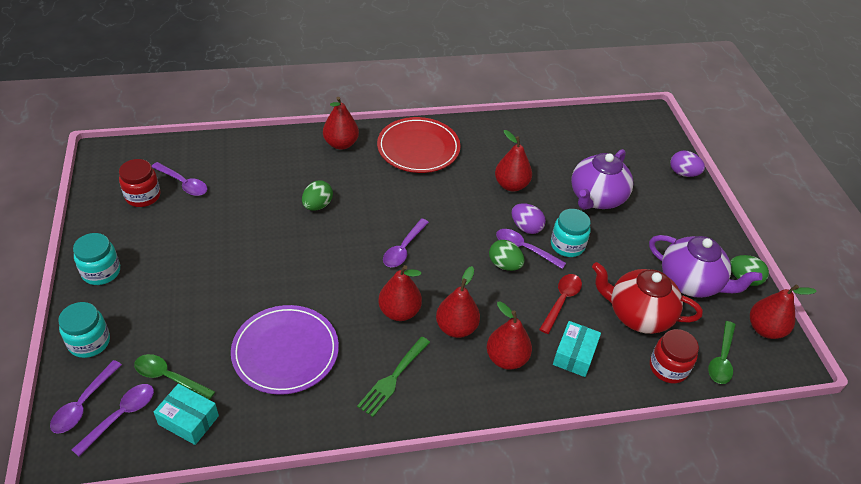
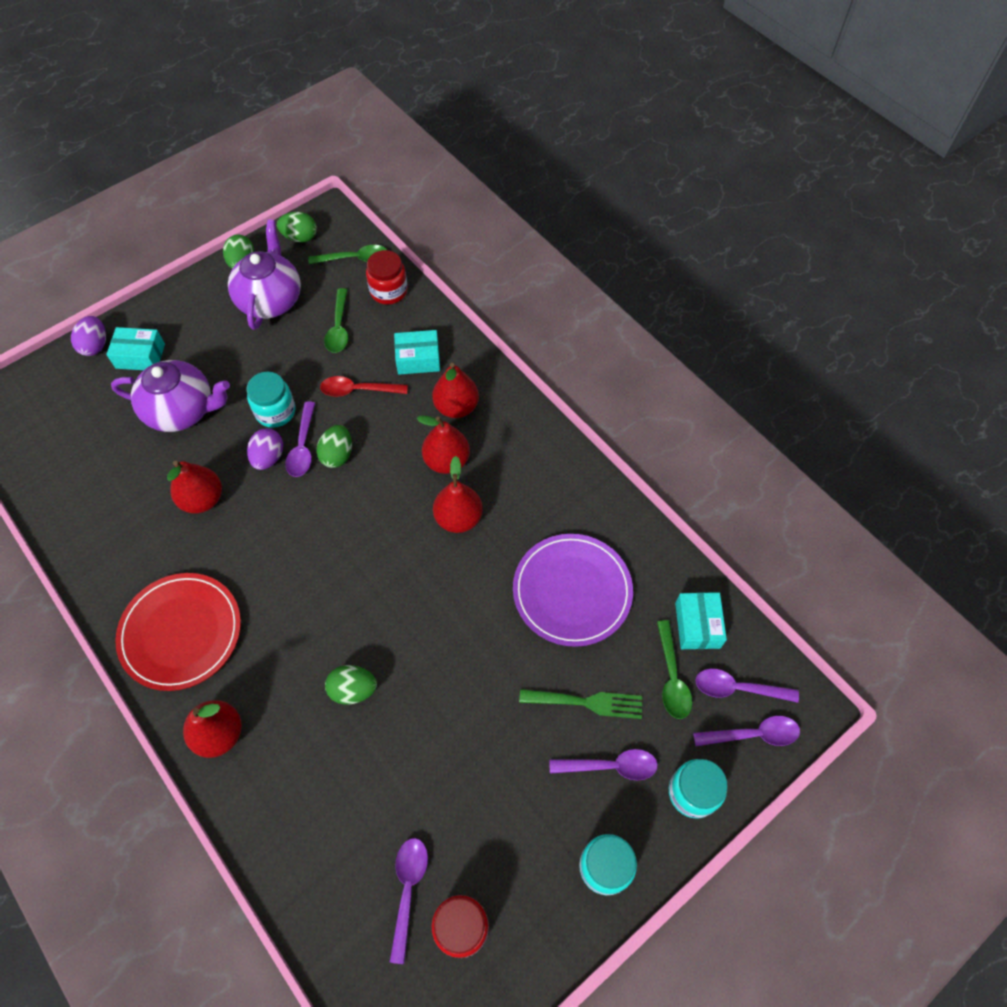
camera: 115 degrees left, 15 degrees up
green fork [357,337,430,417] -> green fork moved to [519,689,642,719]
purple spoon [383,218,429,267] -> purple spoon moved to [549,749,658,781]
red teapot [592,262,703,334] -> green spoon [324,288,348,353]
red pear [750,284,816,339] -> green egg [277,212,317,243]
none -> turquoise box [106,327,165,370]

